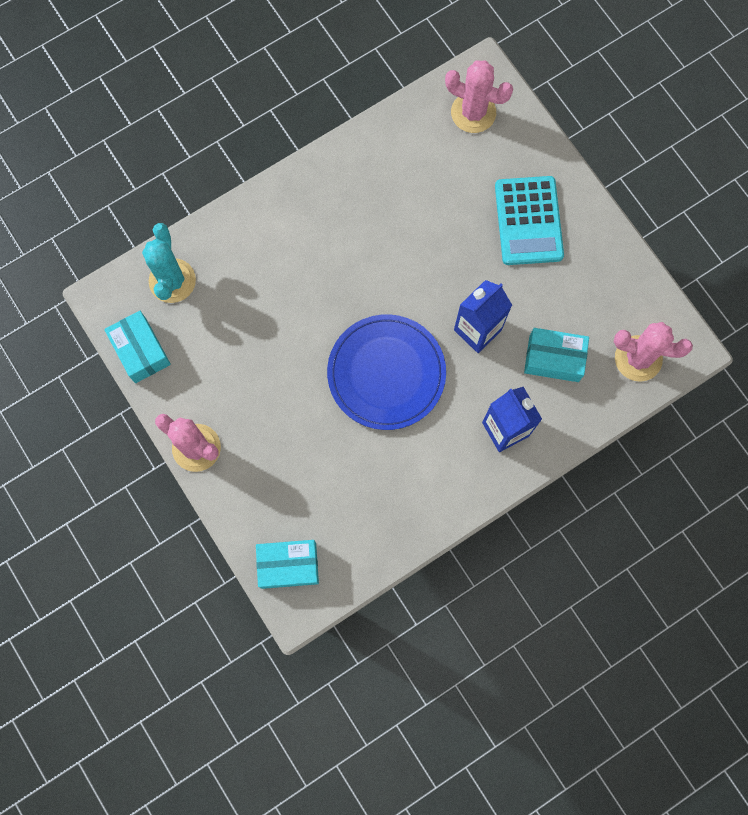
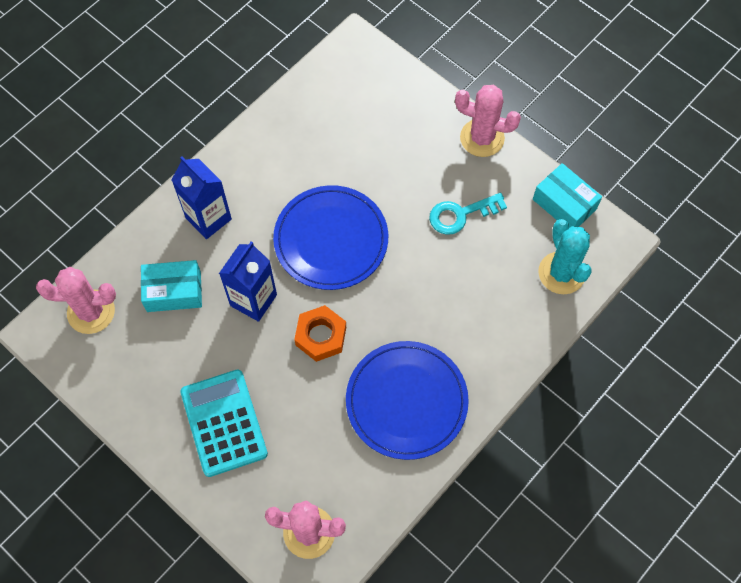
camera: 165 degrees right, 10 degrees down
turquoise box [256,540,319,589] -> none
none -> orange nut [294,305,346,362]
none -> blue plate [346,341,469,460]
none -> turquoise key [429,193,507,235]

